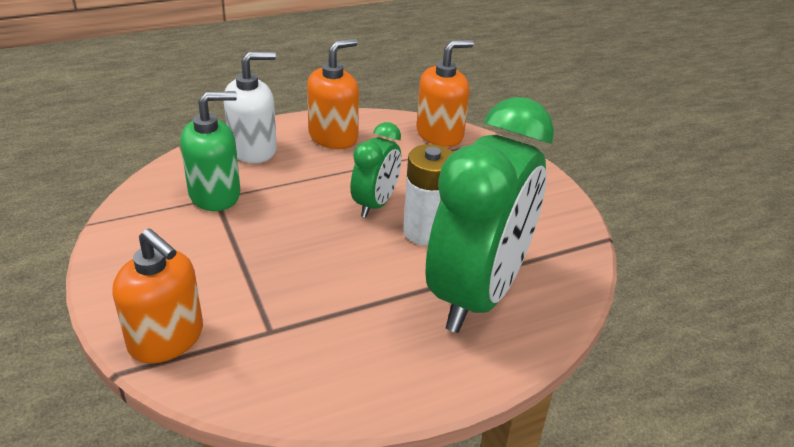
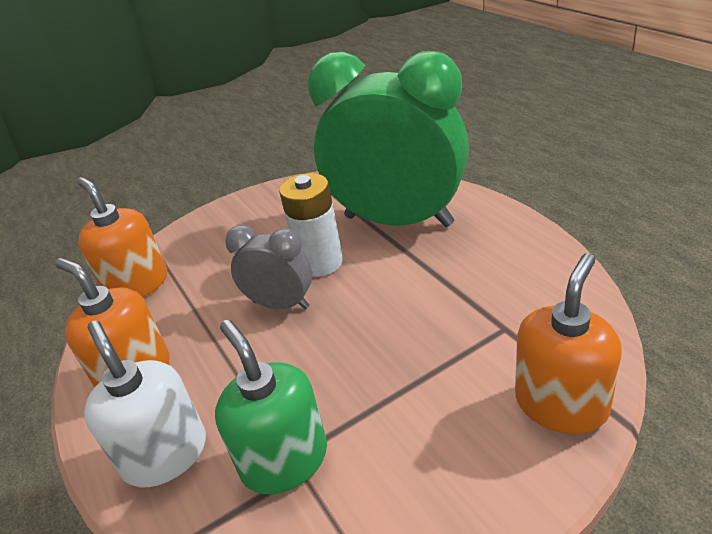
camera: 90 degrees left, 0 degrees up
green clock [351,122,401,217] -> grey clock [225,225,312,309]

